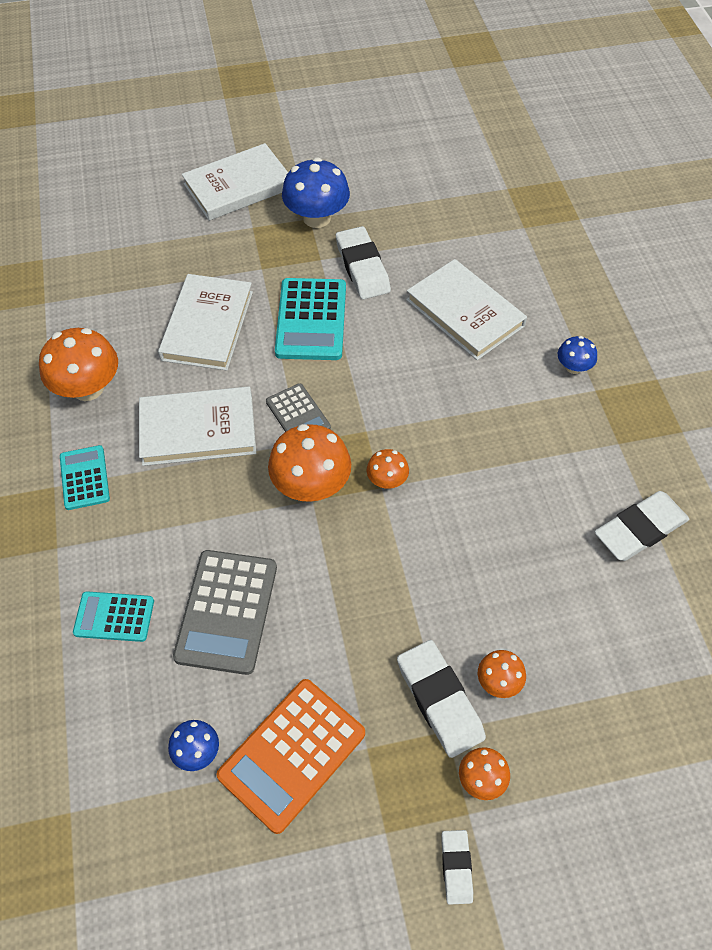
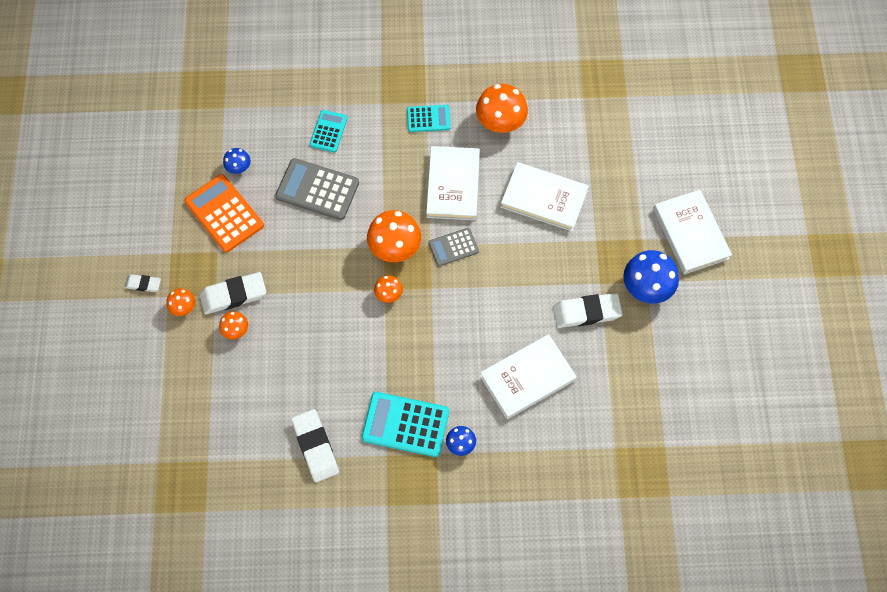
camera: 100 degrees right, 10 degrees up
turquoise calculator [275,278,346,360] -> turquoise calculator moved to [361,392,449,457]

